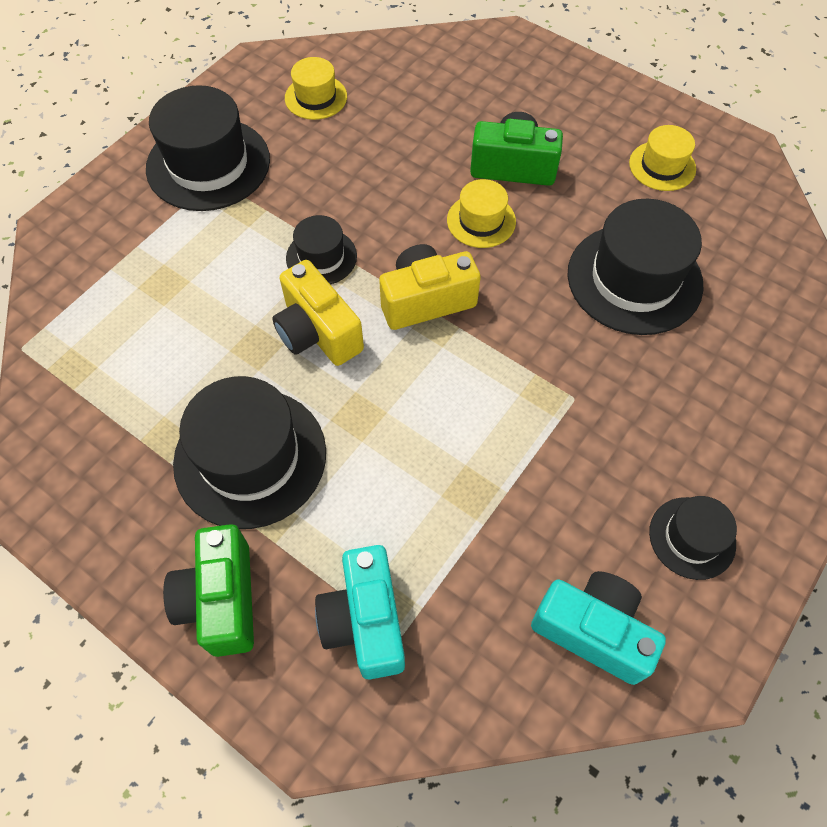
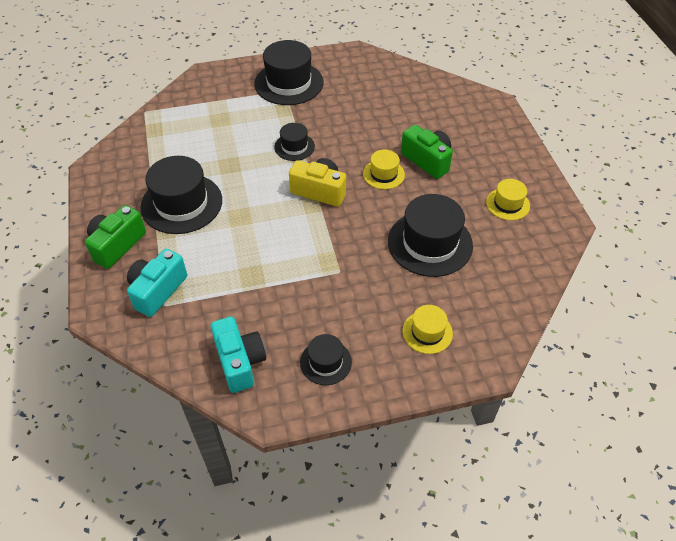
camera: 40 degrees right, 10 degrees down
yellow camera [272,260,364,366] -> none
yellow hat [285,57,347,120] -> yellow hat moved to [403,305,453,354]

